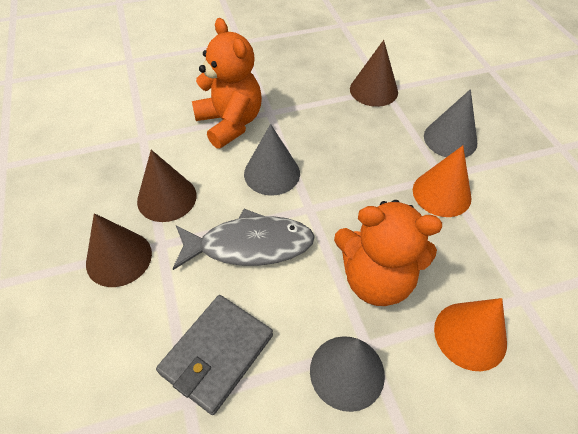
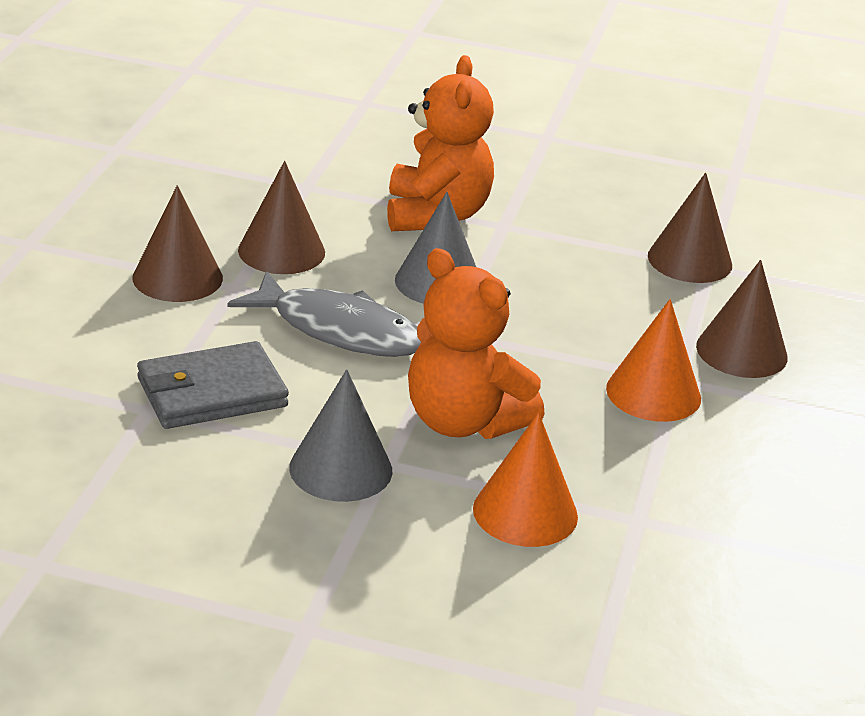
camera: 30 degrees right, 20 degrees down
grey cone [424,89,477,157] -> brown cone [696,260,788,378]

